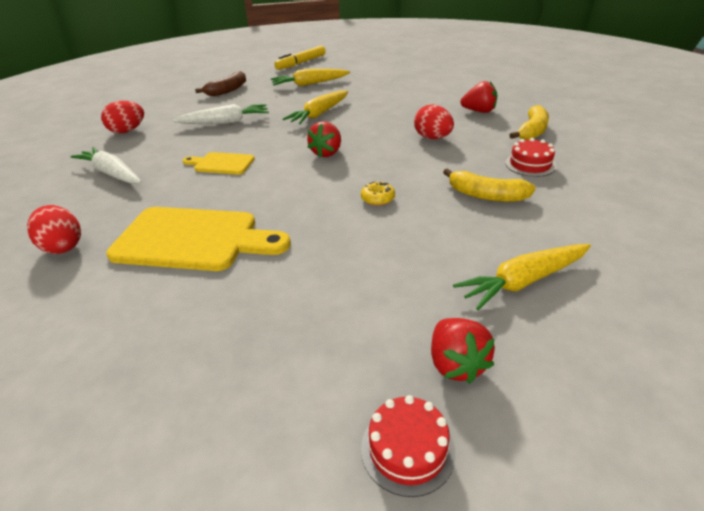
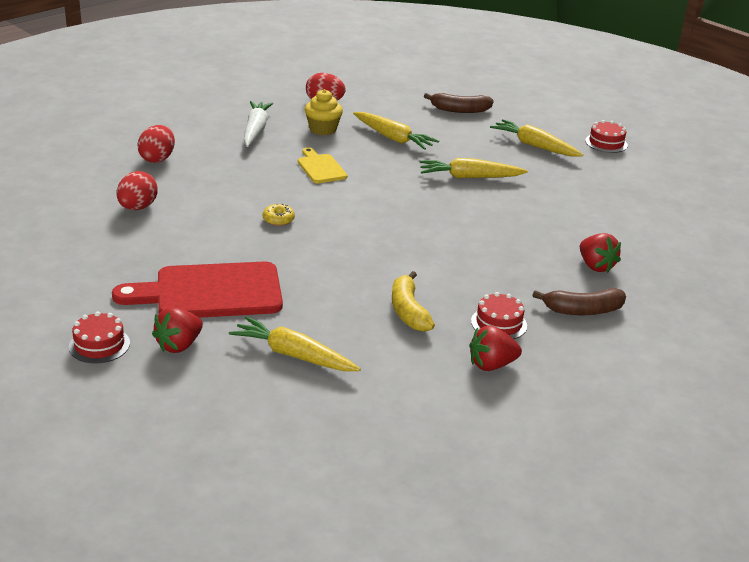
camera: 50 degrees right, 5 degrees down
yellow cutting board [106,207,291,271] -> none
white carrot [173,104,269,124] -> yellow carrot [353,112,439,150]
yellow marker [274,46,326,70] -> none
red strawberry [307,121,341,158] -> red strawberry moved to [469,325,522,371]
yellow donut [361,182,395,206] -> yellow donut moved to [263,203,295,226]
red egg [414,104,454,139] -> red egg moved to [117,171,158,210]
yellow banana [510,105,549,140] -> brown banana [532,288,626,315]
none -> red cutting board [112,262,283,318]
none -> yellow cupcake [305,89,343,135]
none -> red cake [585,120,628,153]

